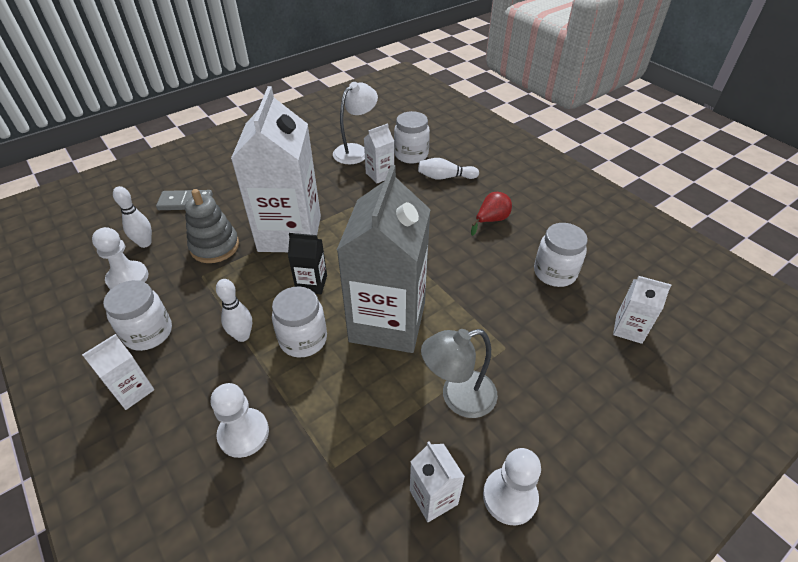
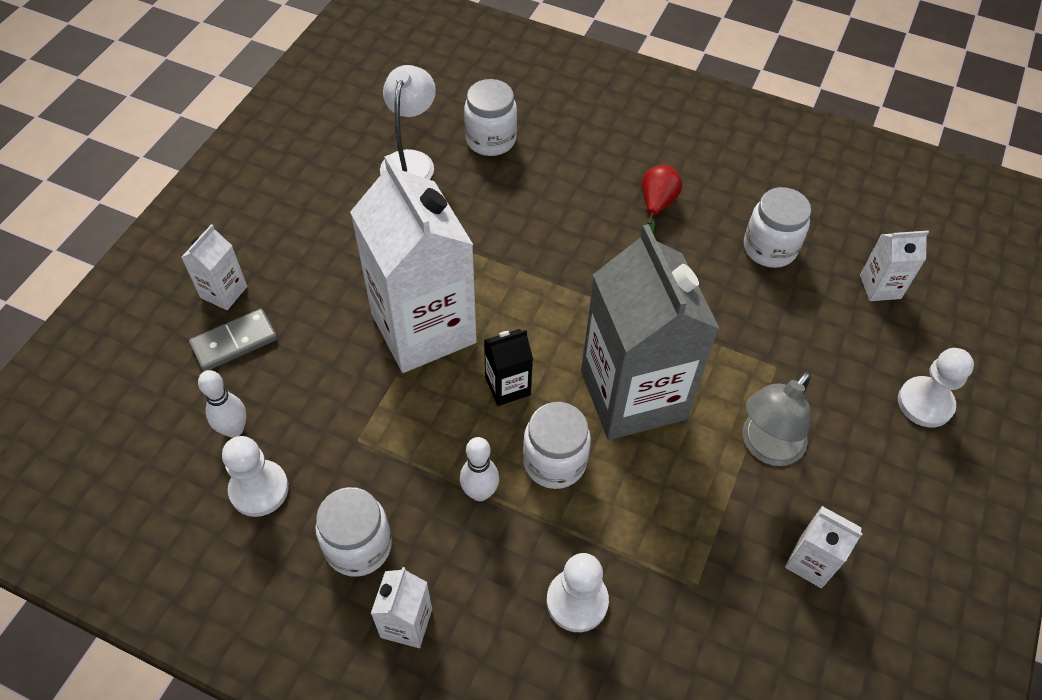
camera: 30 degrees left, 10 degrees up
grey stacking toy [185,189,239,263] -> none
white carton [364,123,394,184] -> white carton moved to [181,224,247,310]
white bowling pin [418,158,479,180] -> none
white pawn [483,448,541,525] -> white pawn moved to [898,348,974,427]

